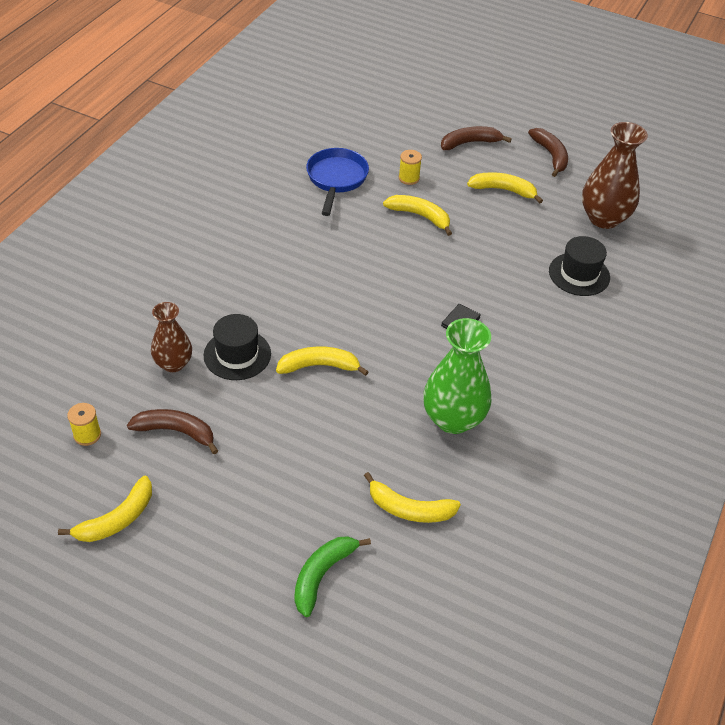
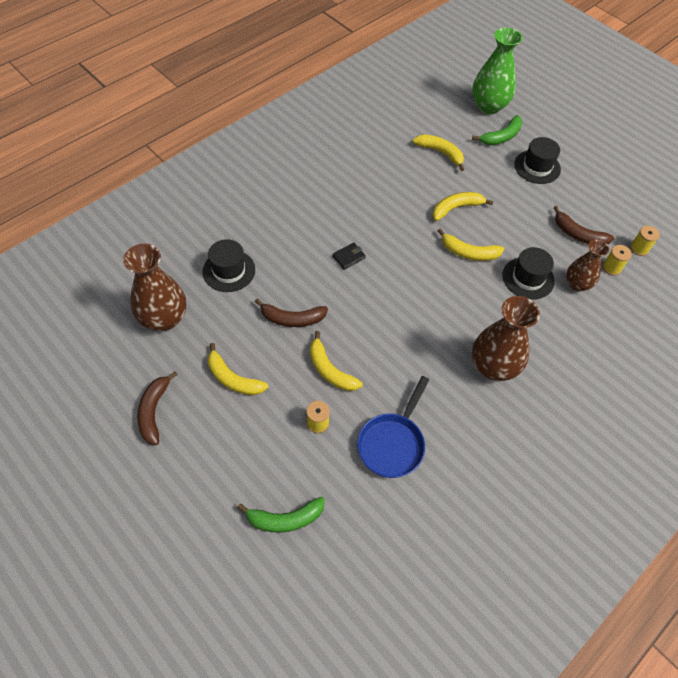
camera: 160 degrees left, 10 degrees up
yellow banana [58,476,152,542] -> yellow banana moved to [433,192,494,221]
green vase [423,318,492,434] -> green vase moved to [472,27,523,114]
brown banana [441,126,512,150] -> brown banana moved to [255,298,328,327]
none -> green banana [237,497,325,533]
none -> brown vase [472,296,540,381]
none -> black hat [514,137,561,184]
none -> yellow spool [602,245,632,275]

